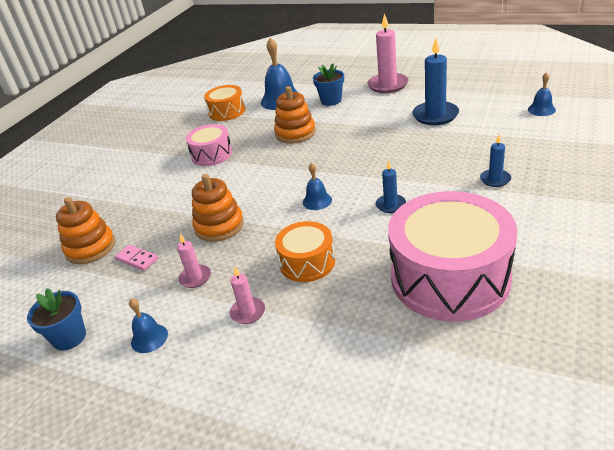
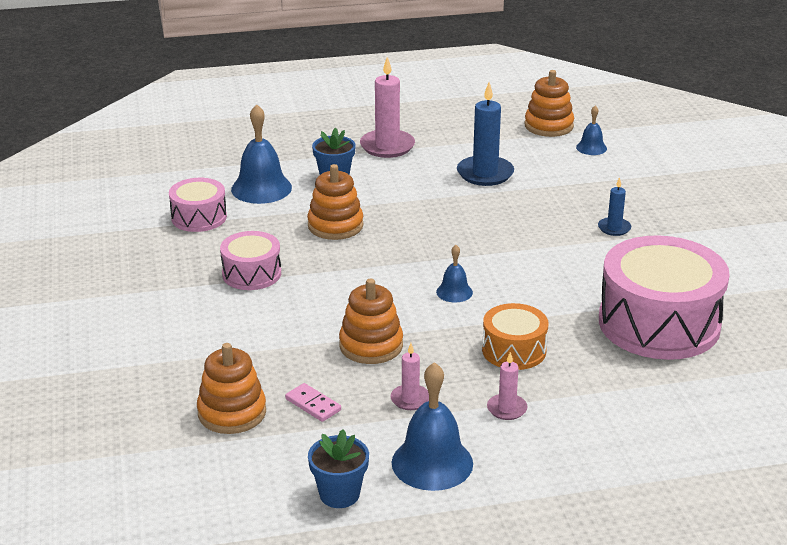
camera: 40 degrees left, 5 degrees down
pink domino [115,244,158,271] -> pink domino turned 45 degrees clockwise [285,383,341,422]
blue bell [129,298,168,353] -> blue bell [392,362,473,491], size x1.87
orange drum [204,85,245,121] -> pink drum [169,178,227,232]
blue candle [376,160,406,213] -> none
none -> orange stacking toy [525,70,574,137]

